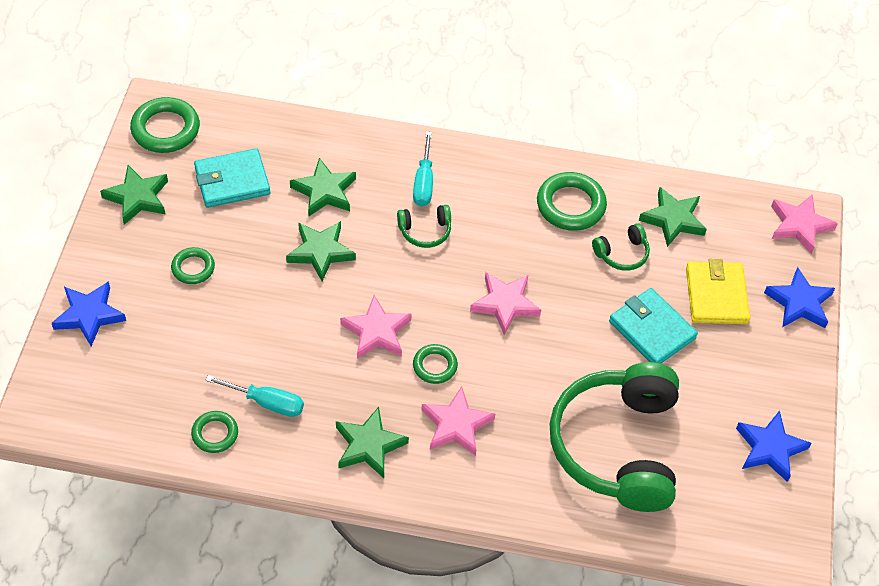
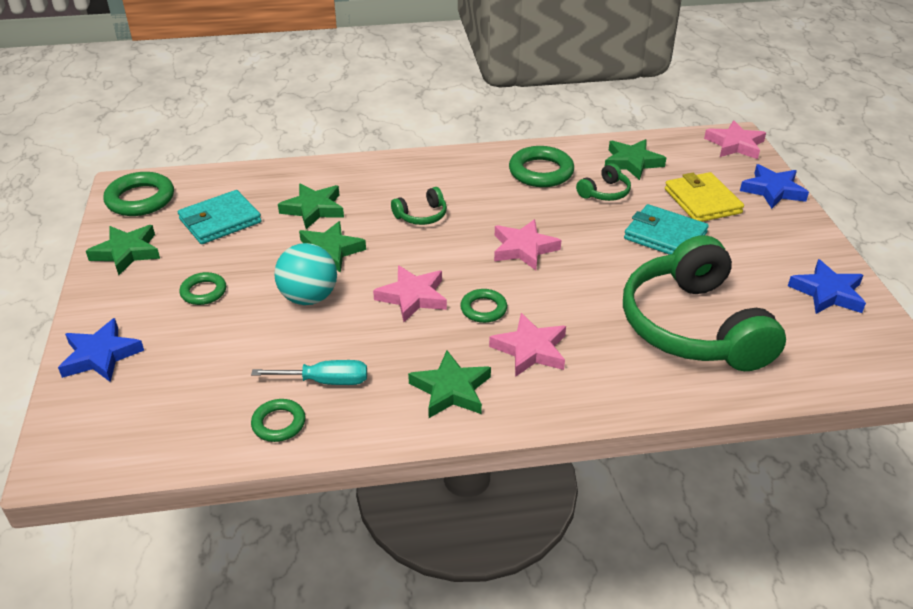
camera: 15 degrees left, 15 degrees down
turquoise screwdriver [413,132,433,207] -> none
none -> turquoise ball [274,243,337,305]

